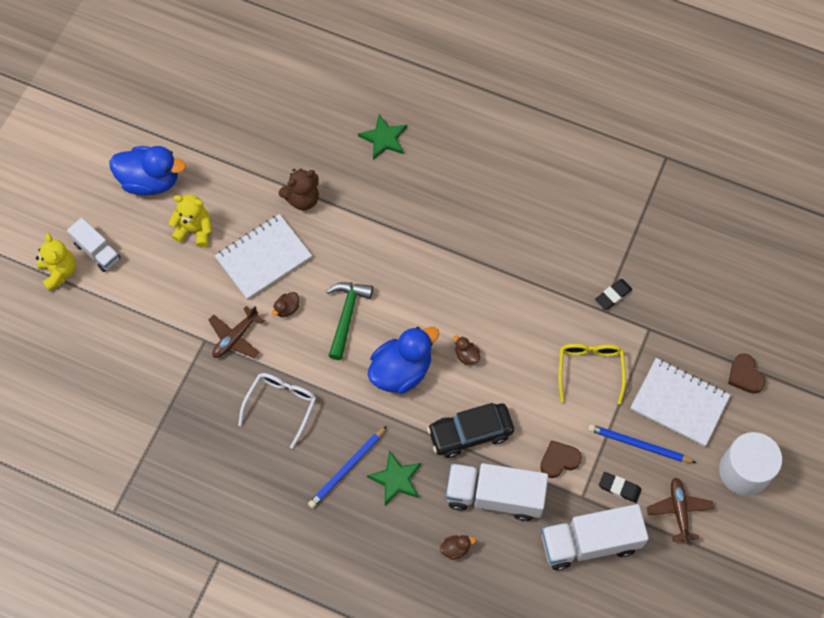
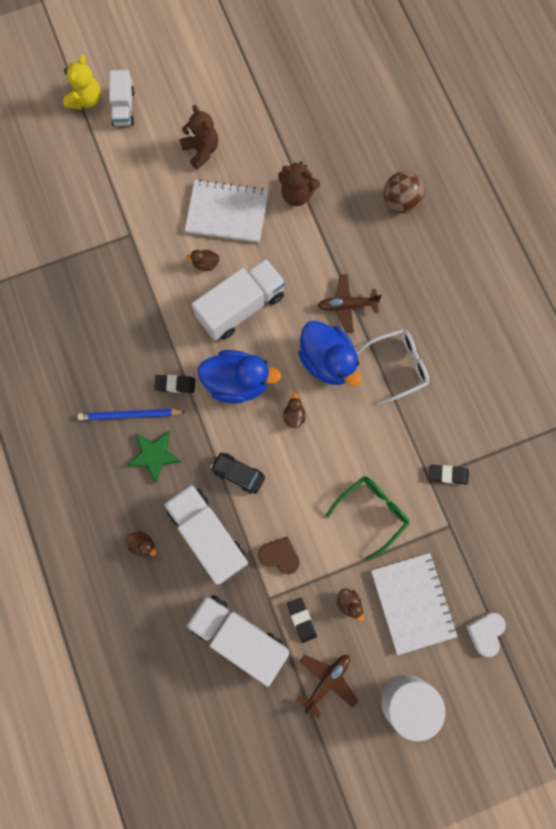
camera: 45 degrees right, 10 degrees up
blue duck [109,146,186,196] -> blue duck moved to [298,320,362,387]
yellow teddy bear [169,194,212,247] -> brown teddy bear [180,105,218,169]
brown plane [208,306,265,359] -> brown plane moved to [318,274,382,333]
white glasses [238,373,316,449] -> white glasses moved to [356,329,429,405]
green hammer [326,282,373,360] -> white truck [192,258,286,340]
green star [358,114,407,160] -> brown ball [384,171,425,213]
black car [427,403,514,458] -> black car [210,453,265,494], size x0.65
yellow glasses [558,344,626,404] -> green glasses [325,476,410,560]
blue pencil [588,424,696,463] -> brown duck [336,588,364,622]
brown heart [728,353,766,394] -> white heart [466,612,506,657]
none -> black eraser [154,375,195,393]

